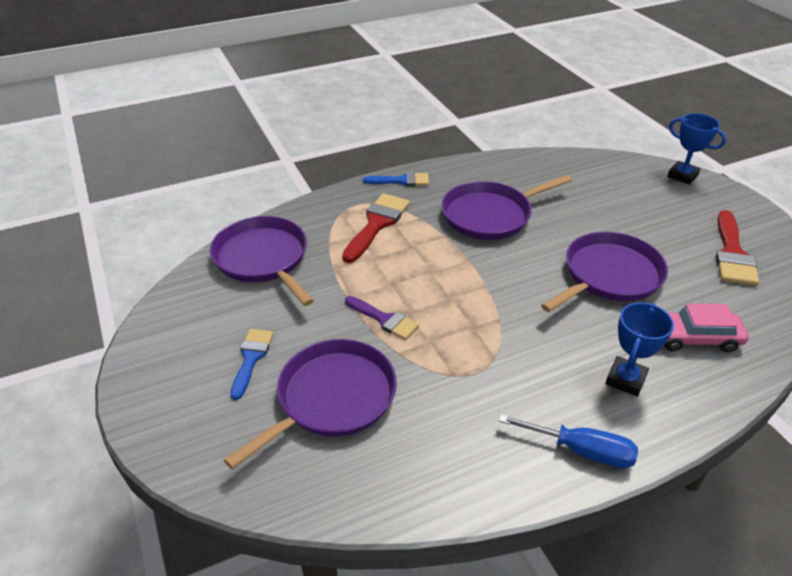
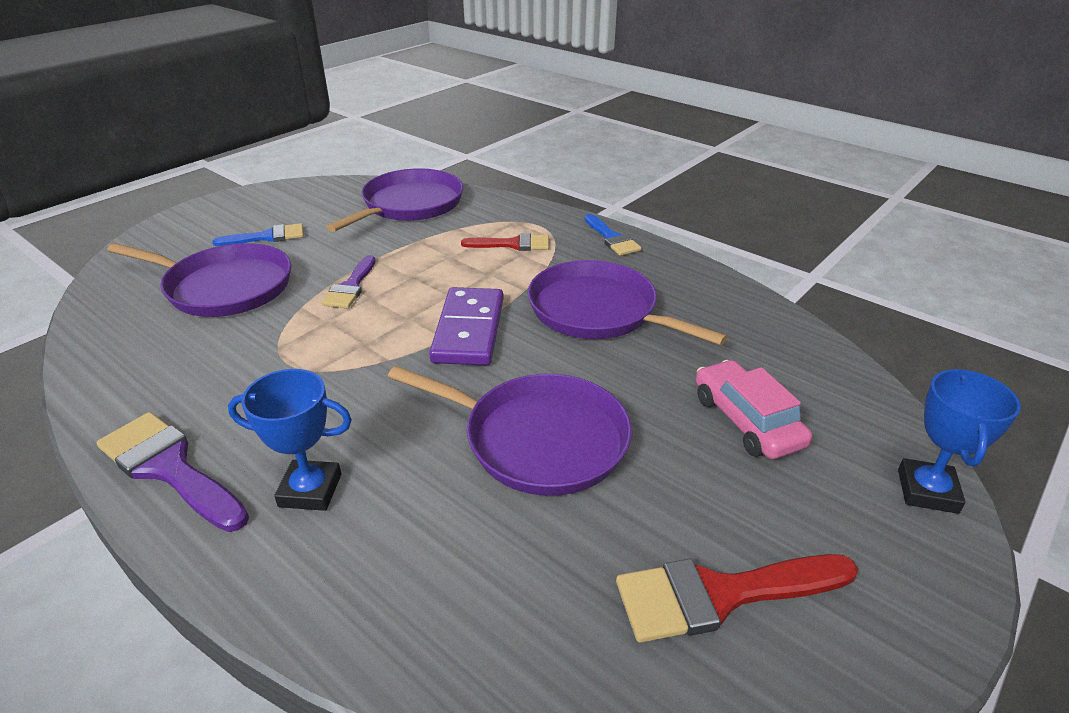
camera: 65 degrees right, 5 degrees down
red brush [342,193,410,263] -> red brush [461,233,549,251], size x0.65
blue screwdriver [499,414,638,468] -> purple brush [96,412,249,532]
pink car [664,304,749,352] -> pink car moved to [696,360,812,459]
none -> purple domino [429,287,504,366]

